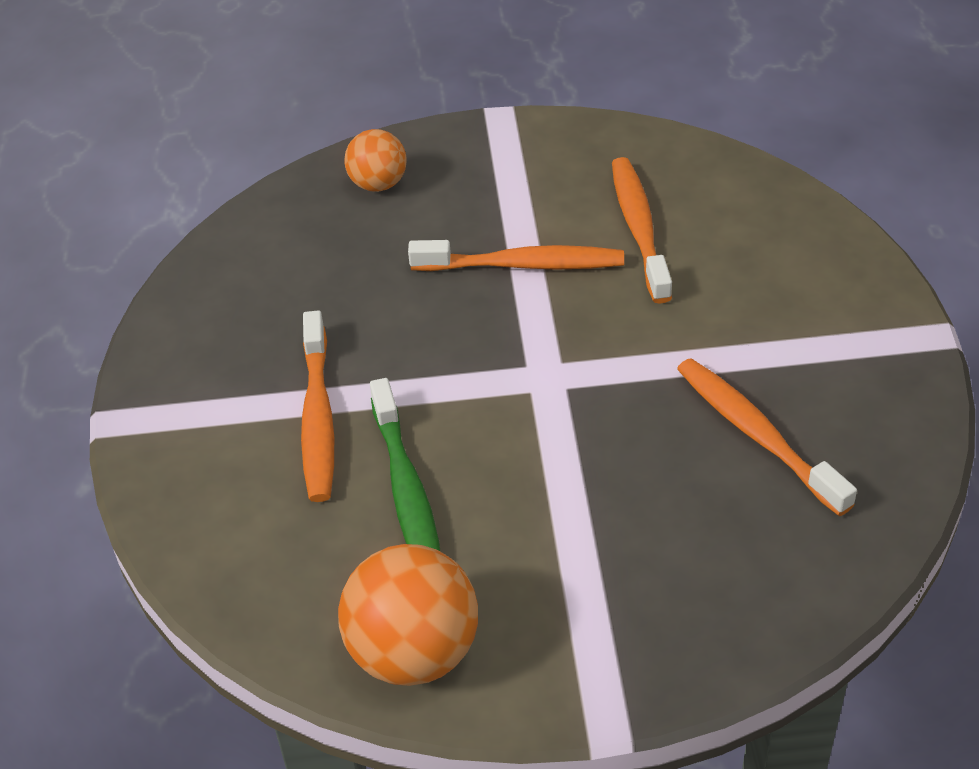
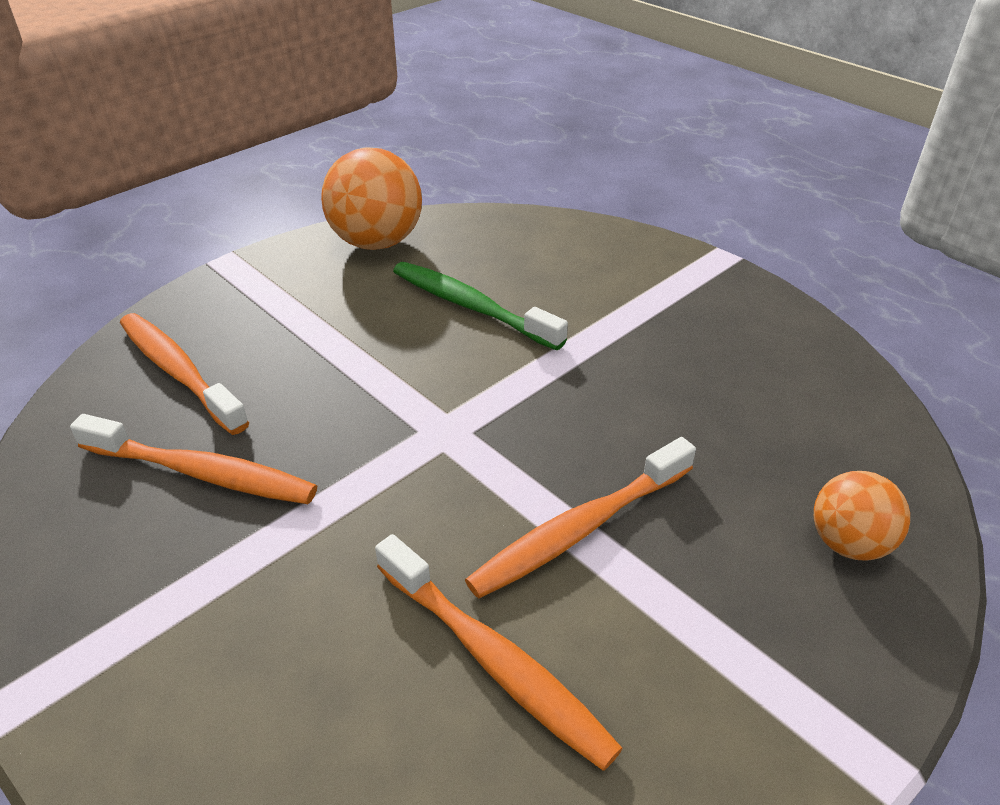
camera: 140 degrees right, 5 degrees down
orange toothbrush [301,310,334,502] -> orange toothbrush moved to [120,313,249,435]

